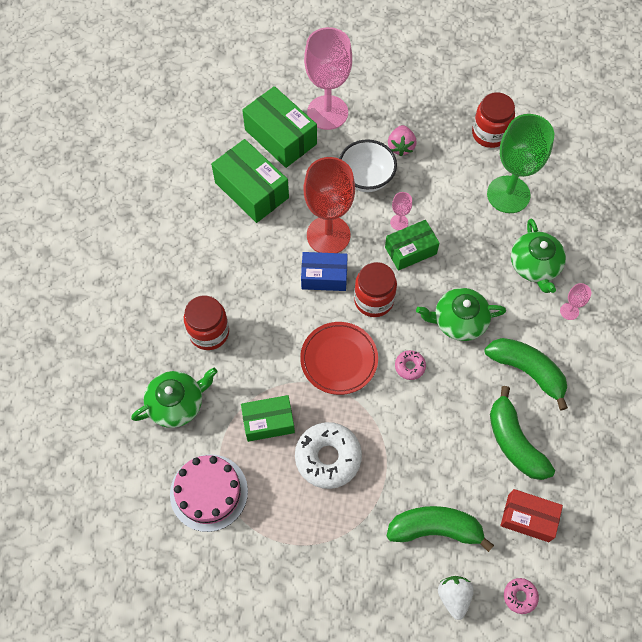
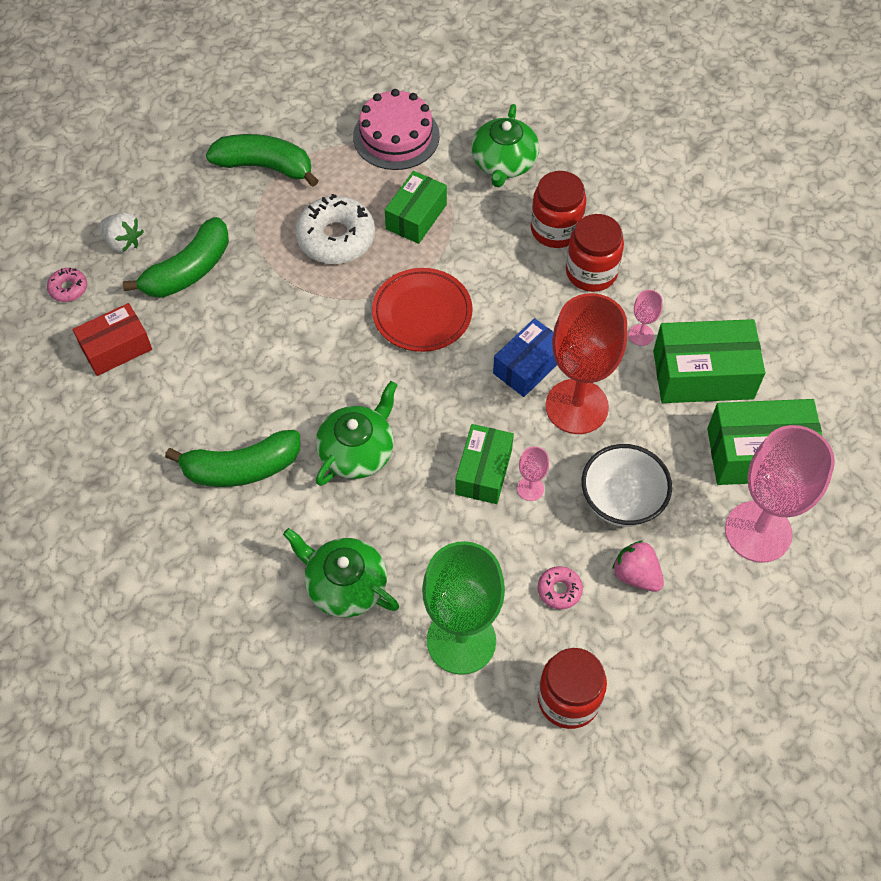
camera: 130 degrees right, 5 degrees down
red jar [354,262,397,317] -> red jar moved to [566,214,624,292]
pink donut [395,350,426,380] -> pink donut moved to [538,566,583,609]
green banana [490,386,555,480] -> green banana moved to [206,134,319,187]
pink goblet [560,283,591,320] -> pink goblet moved to [628,290,663,346]

